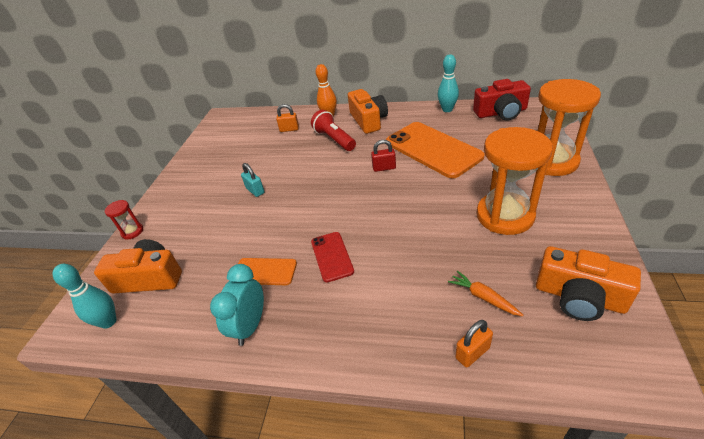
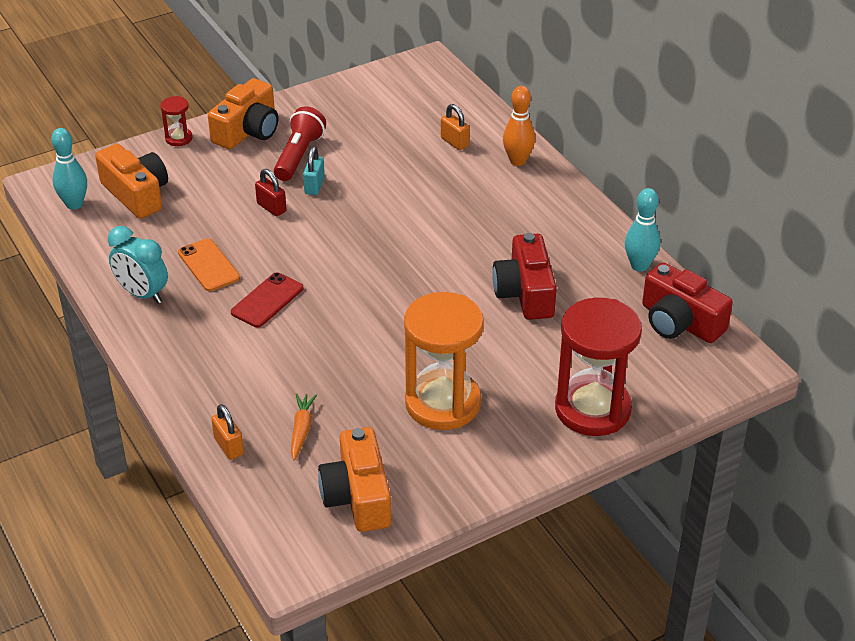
camera: 45 degrees right, 0 degrees up
turquoise clock [210,264,264,346] -> turquoise clock turned 120 degrees counterclockwise [108,226,168,303]
red flashlight [311,110,356,151] -> red flashlight moved to [274,106,326,181]
orange camera [348,89,388,134] -> orange camera moved to [208,78,278,149]
red padlock [371,140,396,172] -> red padlock moved to [255,169,287,216]
orange phone [386,122,485,178] -> red camera [492,233,557,320]
orange padlock [455,320,493,368] -> orange padlock turned 45 degrees clockwise [211,404,244,460]
orange hourglass [538,79,601,176] -> red hourglass [555,298,642,436]

